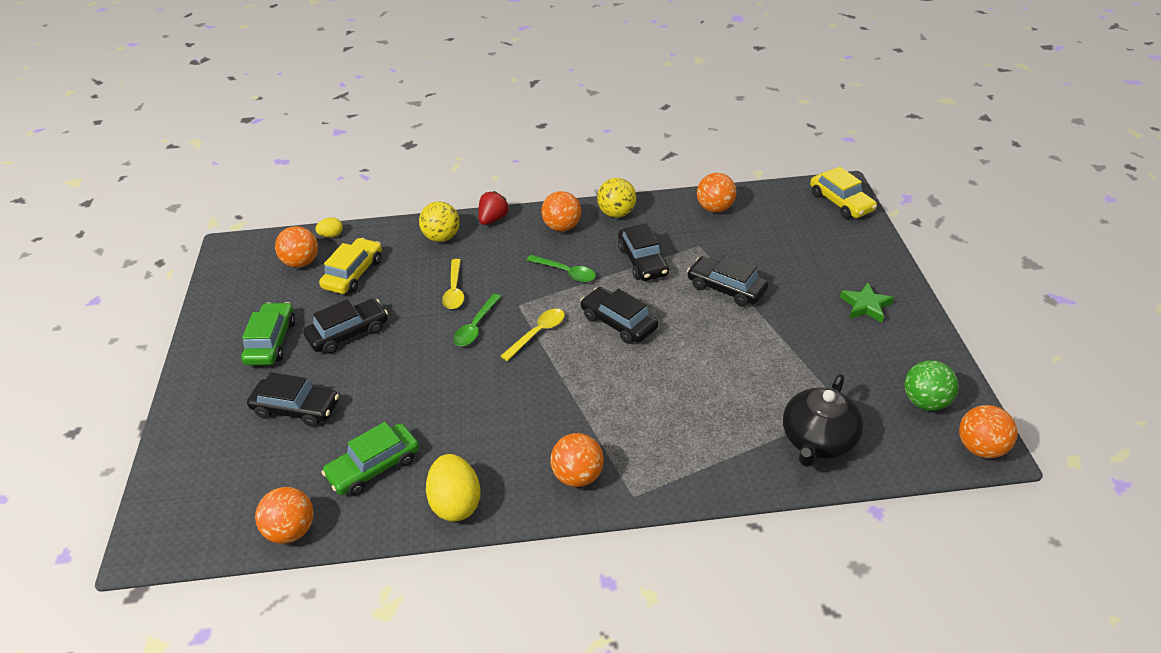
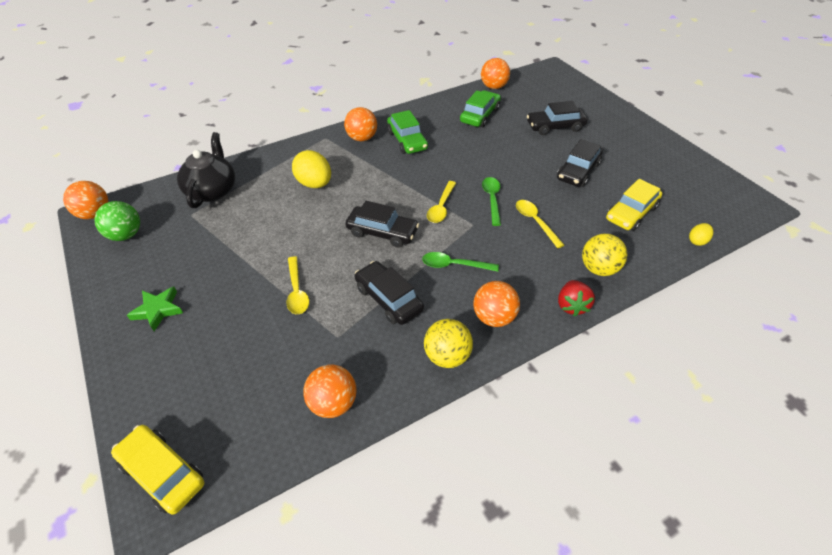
camera: 155 degrees right, 5 degrees up
green car [241,302,296,365] -> green car moved to [387,110,428,154]
orange ball [275,226,318,268] -> none
yellow car [319,238,382,294] -> yellow car turned 45 degrees clockwise [606,179,662,231]
yellow egg [426,454,481,522] -> yellow egg moved to [292,150,331,188]
black car [687,255,768,307] -> yellow spoon [287,256,309,314]

